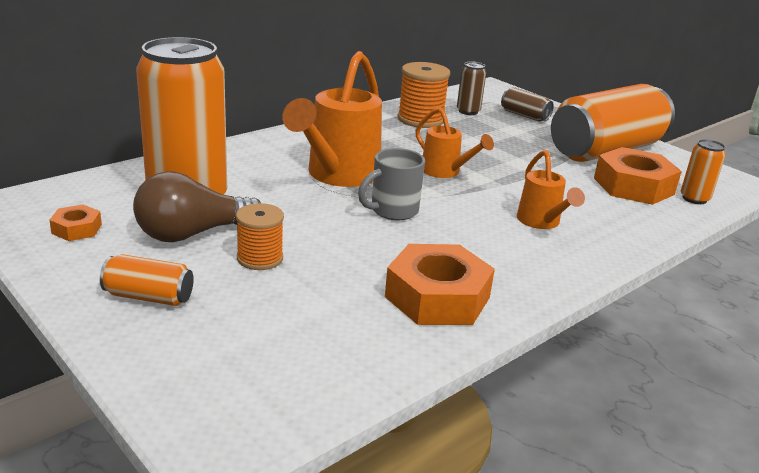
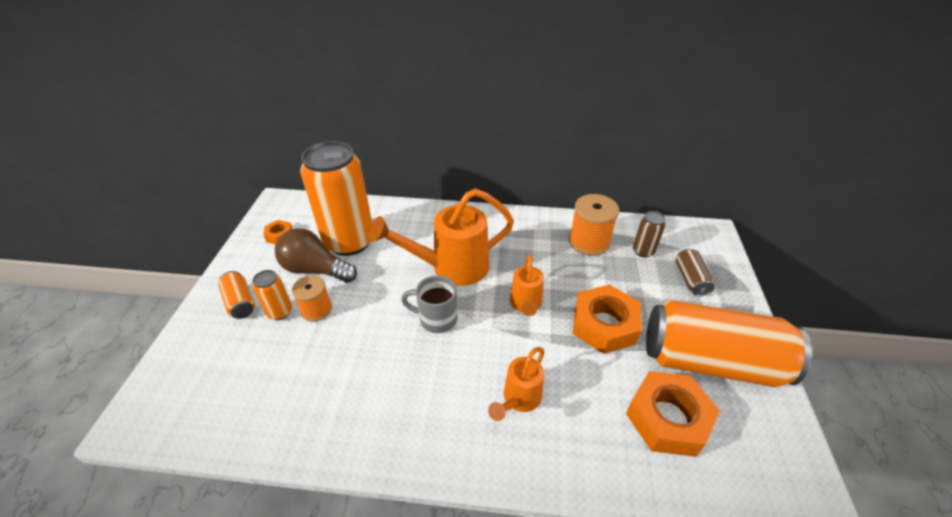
camera: 50 degrees right, 15 degrees up
orange nut [385,244,495,325] -> orange nut moved to [573,285,642,354]
orange can [681,139,726,204] -> orange can moved to [252,270,292,320]

